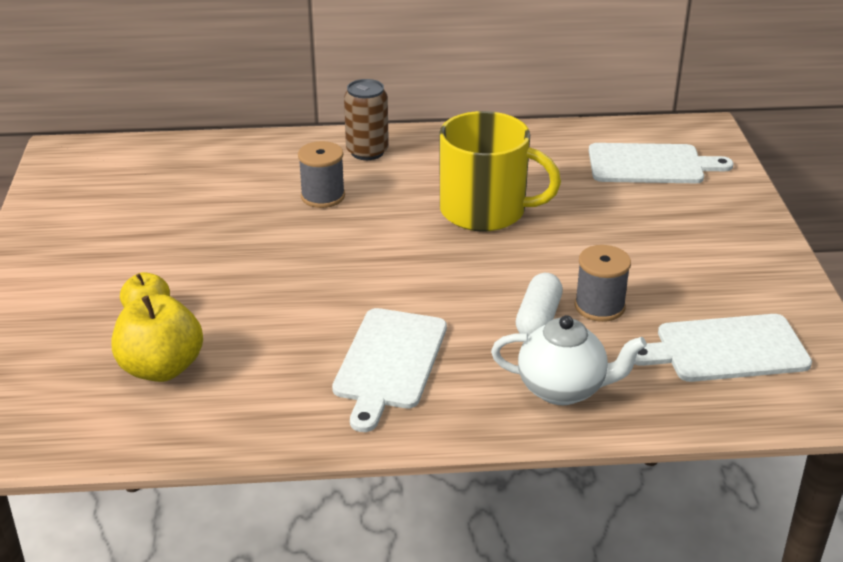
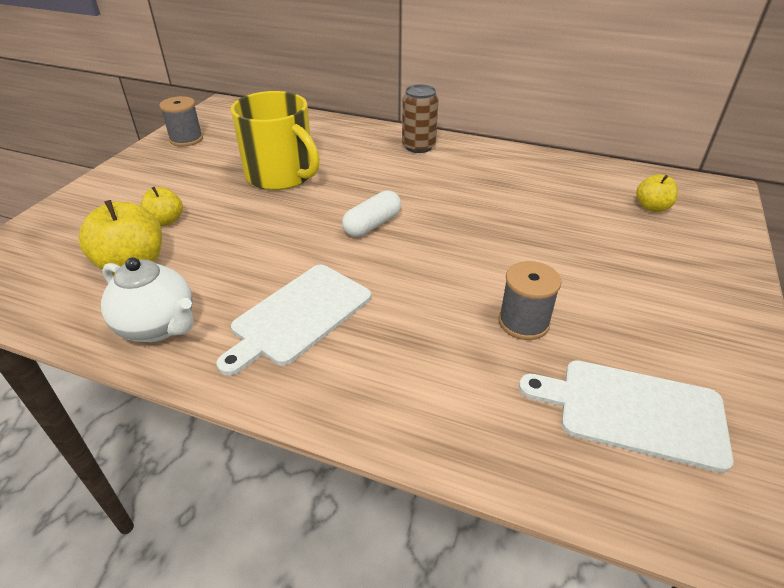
camera: 25 degrees right, 5 degrees up
grey spool [298,141,345,208] -> grey spool moved to [159,96,203,147]
yellow mug [439,111,561,232] -> yellow mug moved to [231,91,320,190]
white teapot [491,315,647,405] -> white teapot moved to [101,257,193,342]
white capsule [516,273,563,336] -> white capsule moved to [342,190,401,237]
white cutting board [589,143,733,183] -> yellow apple [636,174,678,212]

